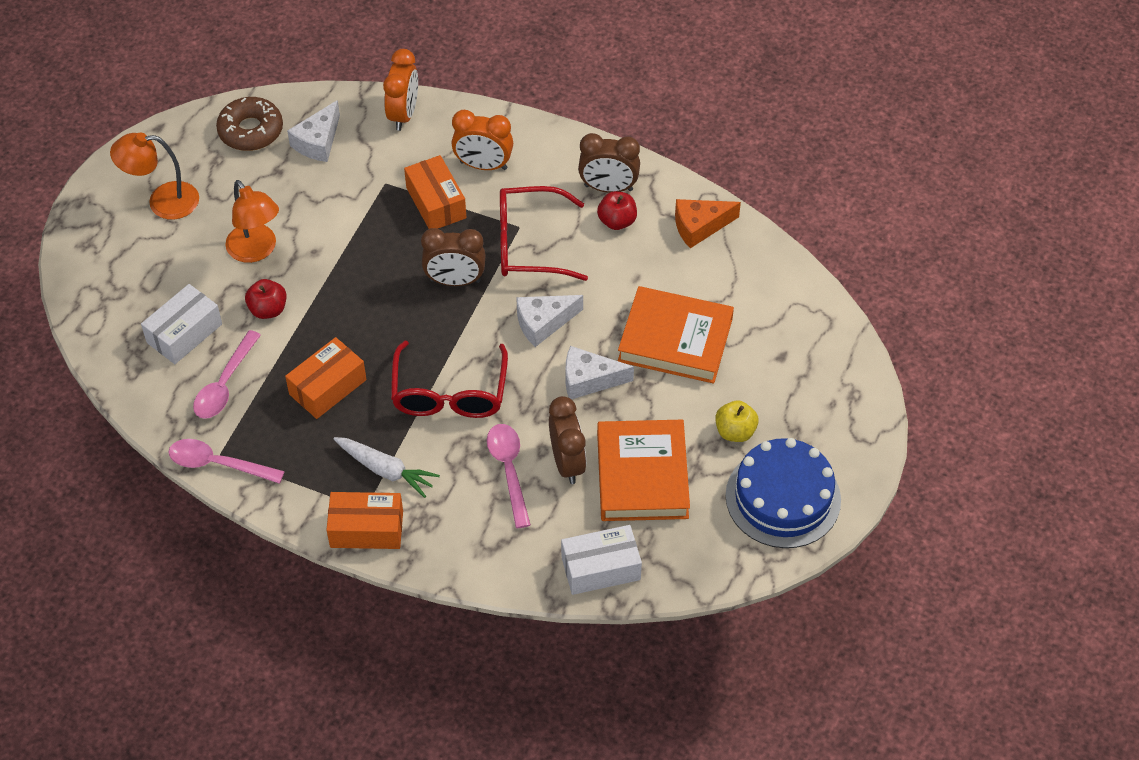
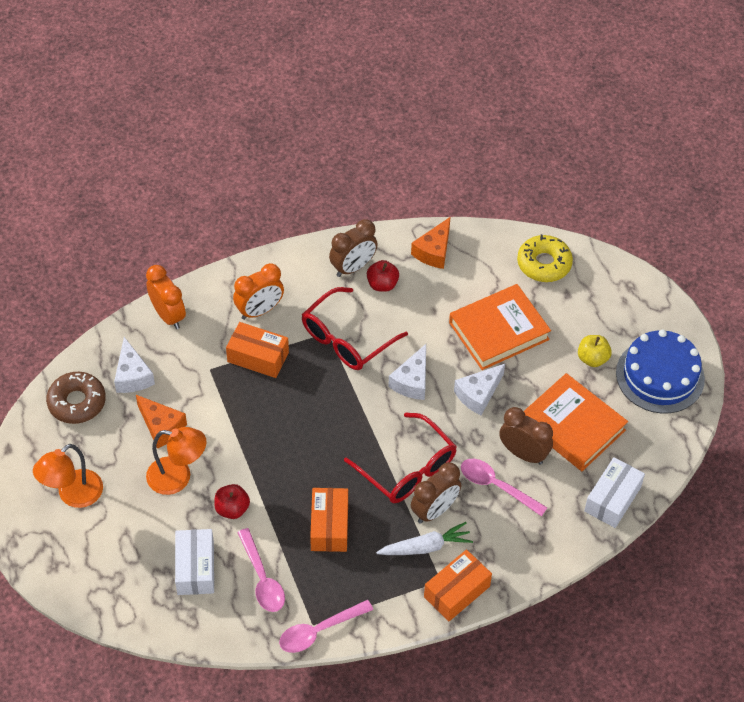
camera: 45 degrees left, 0 degrees up
brown clock [421,228,486,286] -> brown clock moved to [411,462,461,524]
none -> orange cheese [136,395,187,449]
none -> yellow donut [517,234,573,282]

